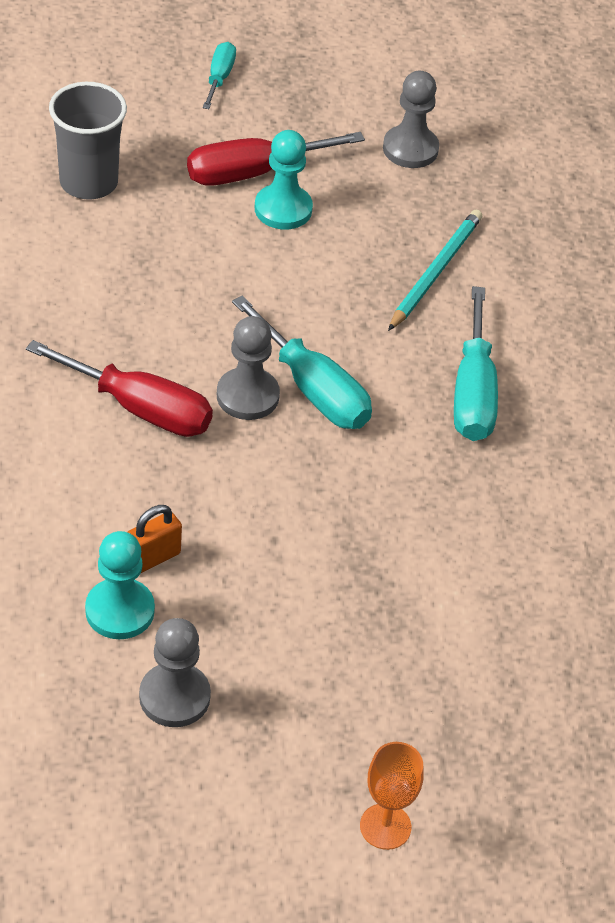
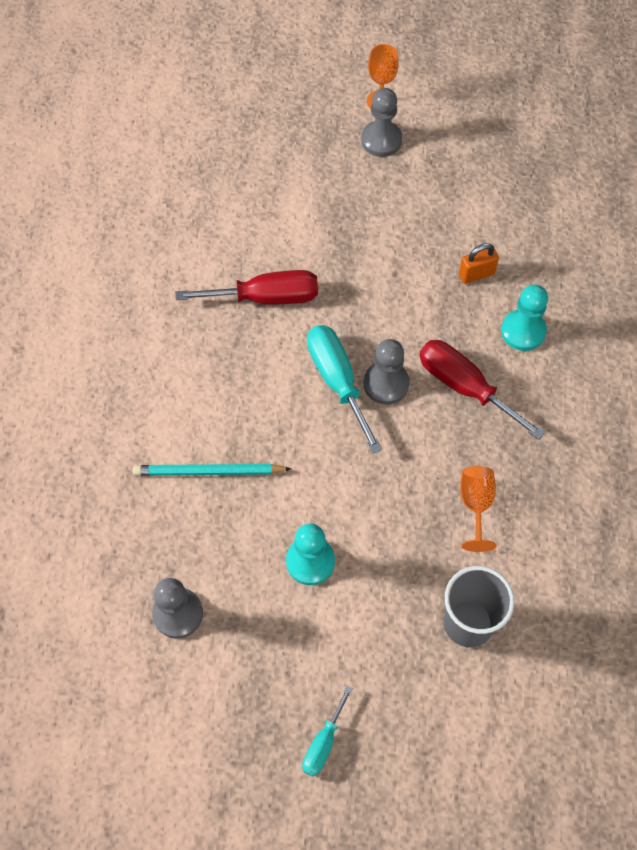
camera: 160 degrees left, 15 degrees up
turquoise pawn [85,531,155,639] -> turquoise pawn moved to [501,285,548,351]
grey pawn [139,618,211,727] -> grey pawn moved to [361,88,402,157]
red screwdriver [187,132,365,186] -> red screwdriver moved to [175,270,318,305]
turquoise pencil [388,210,482,331] -> turquoise pencil turned 45 degrees clockwise [133,464,291,476]
turquoise screwdriver [454,286,498,441] -> none
none -> orange goblet [460,466,496,552]

